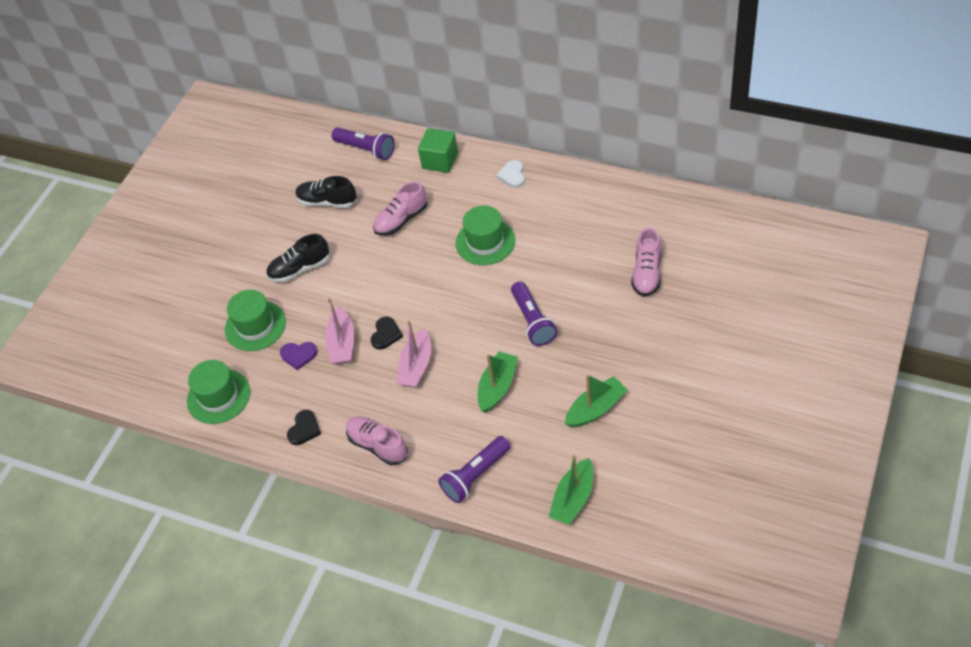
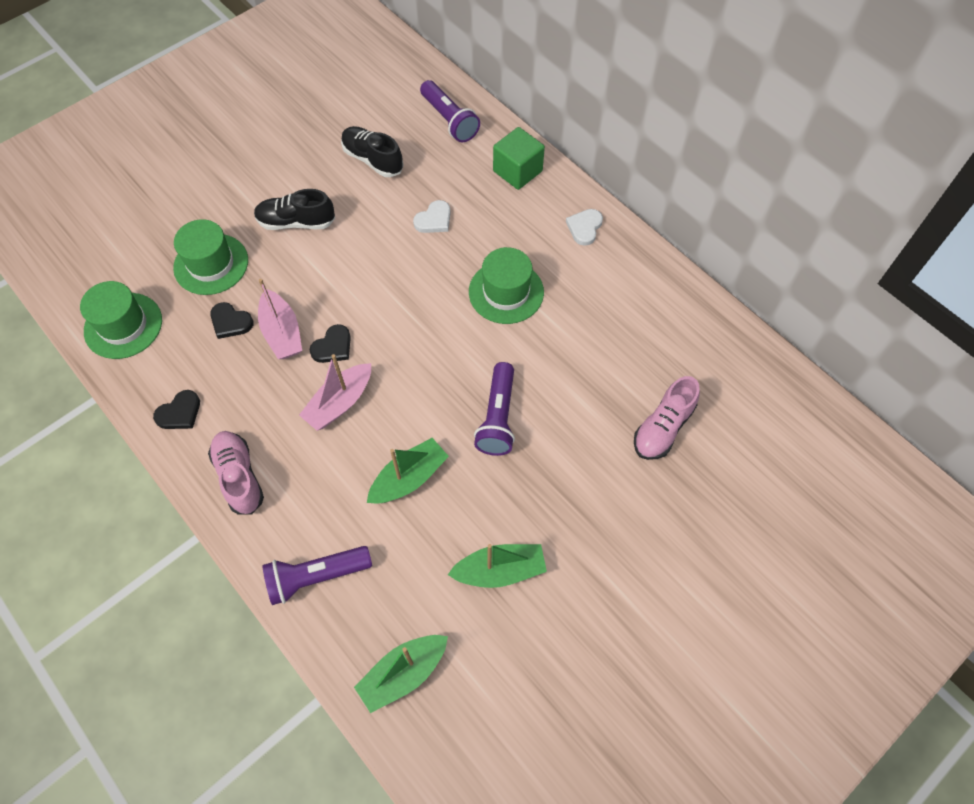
camera: 20 degrees right, 10 degrees up
purple heart [280,342,318,370] -> black heart [210,302,254,339]
pink boat [325,298,355,364] -> pink boat turned 45 degrees counterclockwise [258,279,302,359]
pink shoe [373,181,428,236] -> white heart [413,200,451,233]

